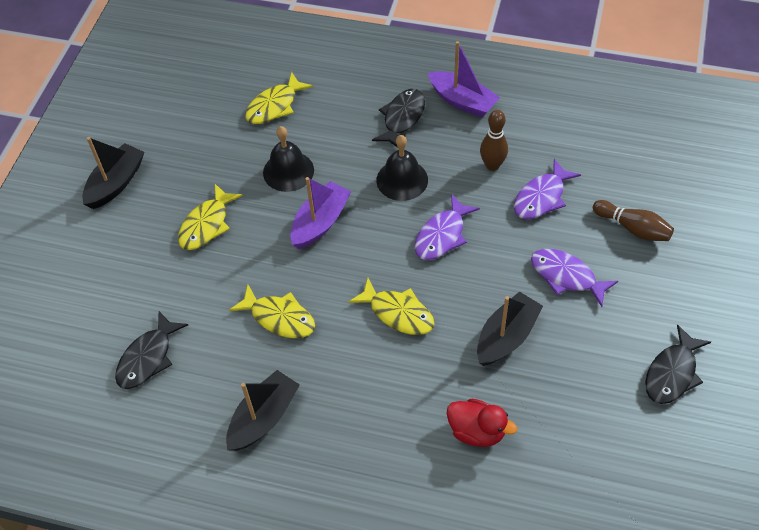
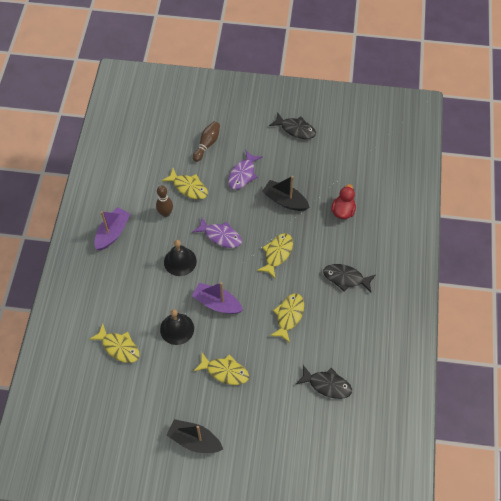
camera: 100 degrees left, 5 degrees up
black boat [226,370,300,451] -> none
black fish [372,89,425,148] -> black fish moved to [323,264,375,292]
purple fish [514,159,581,219] -> yellow fish [162,168,208,199]

